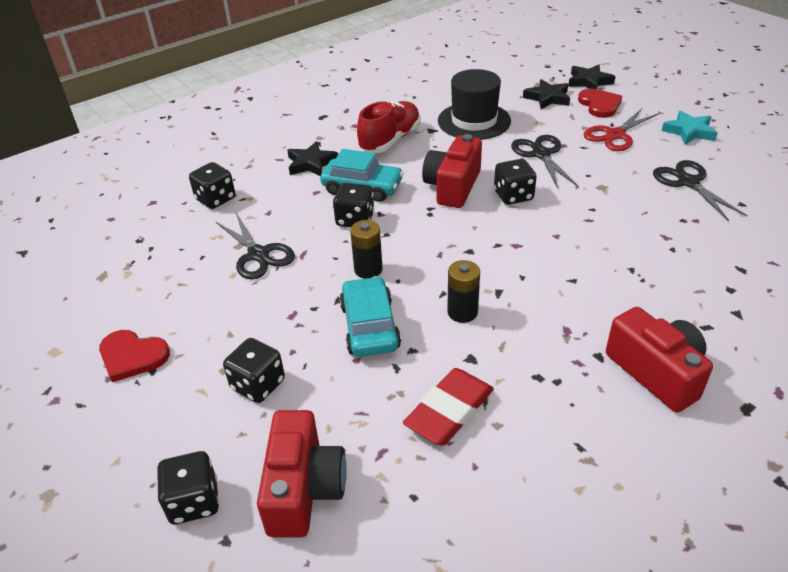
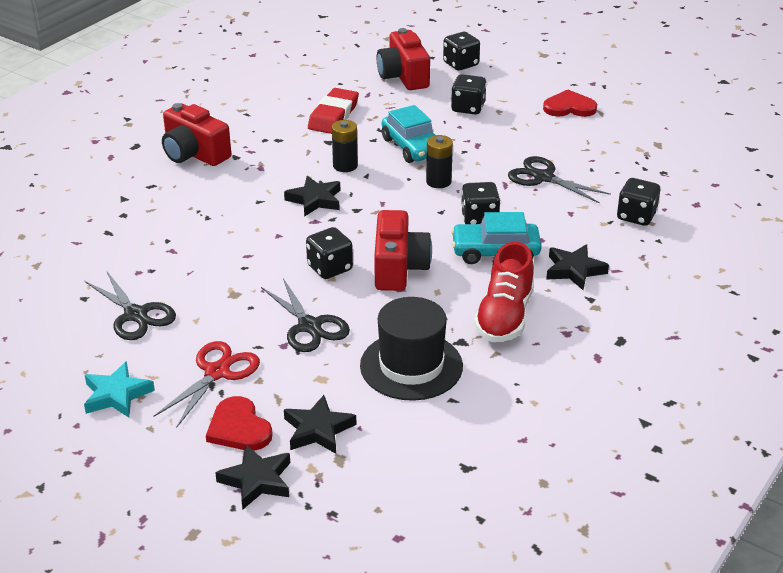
camera: 160 degrees right, 5 degrees down
none -> black star [284,176,340,217]

